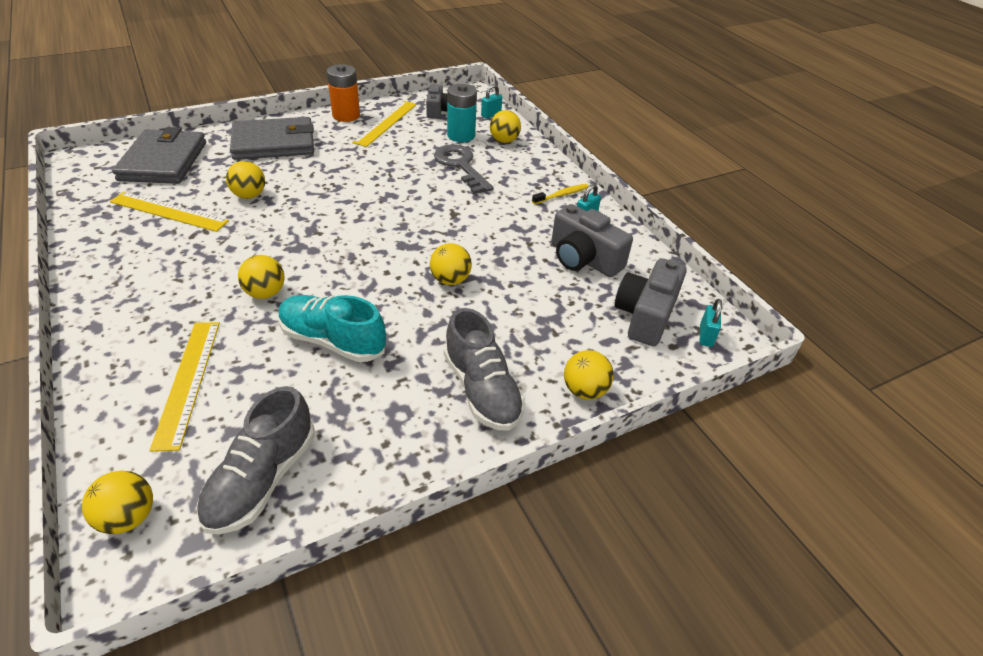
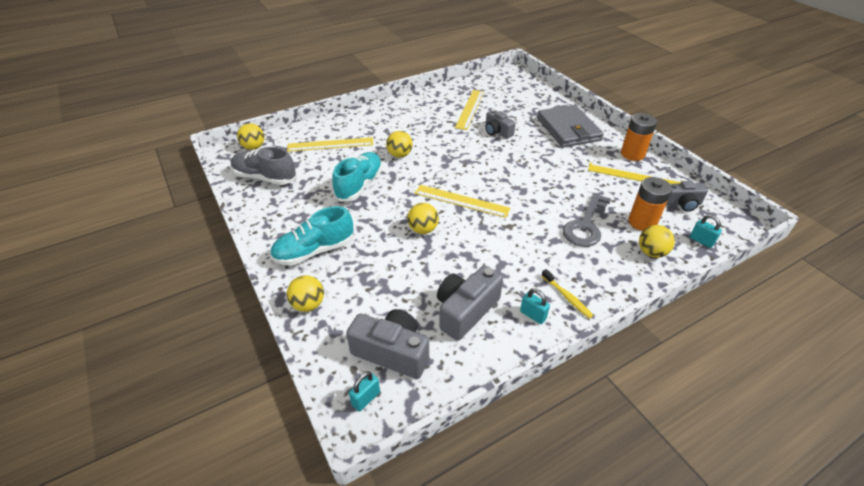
camera: 90 degrees right, 0 degrees up
grey wallet [112,127,206,184] -> none
yellow ball [226,161,265,199] -> grey camera [485,110,516,139]
grey key [434,144,494,194] -> grey key turned 150 degrees clockwise [563,193,611,247]
grey shoe [444,308,525,431] -> turquoise shoe [270,206,354,265]
turquoise battery [447,84,477,142] -> orange battery [629,177,672,231]
turquoise padlock [700,299,722,347] -> turquoise padlock turned 60 degrees counterclockwise [349,371,380,412]
none -> yellow ruler [414,185,510,218]

